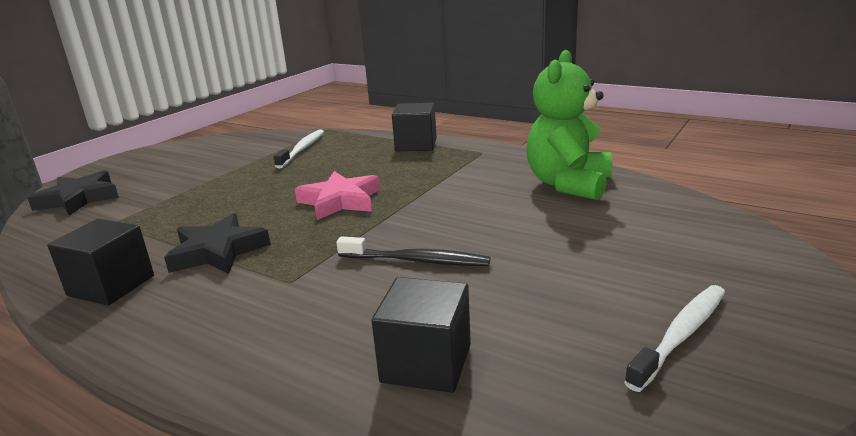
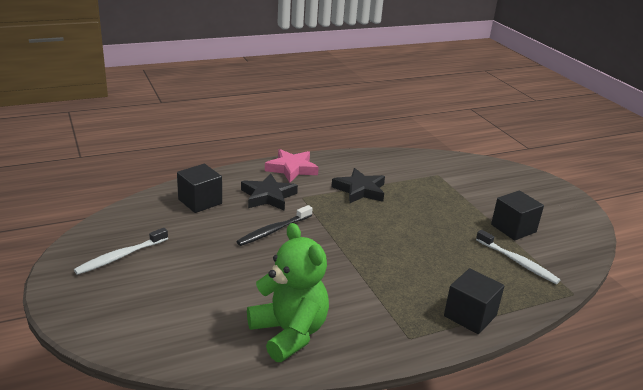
camera: 120 degrees right, 5 degrees up
black star [27,170,119,215] -> black star moved to [241,173,298,211]
black cube [47,219,154,306] -> black cube moved to [491,190,544,240]
pink star [295,171,380,220] -> pink star moved to [265,149,319,182]
white toothbrush [624,285,725,392] -> white toothbrush turned 60 degrees clockwise [74,228,168,275]

